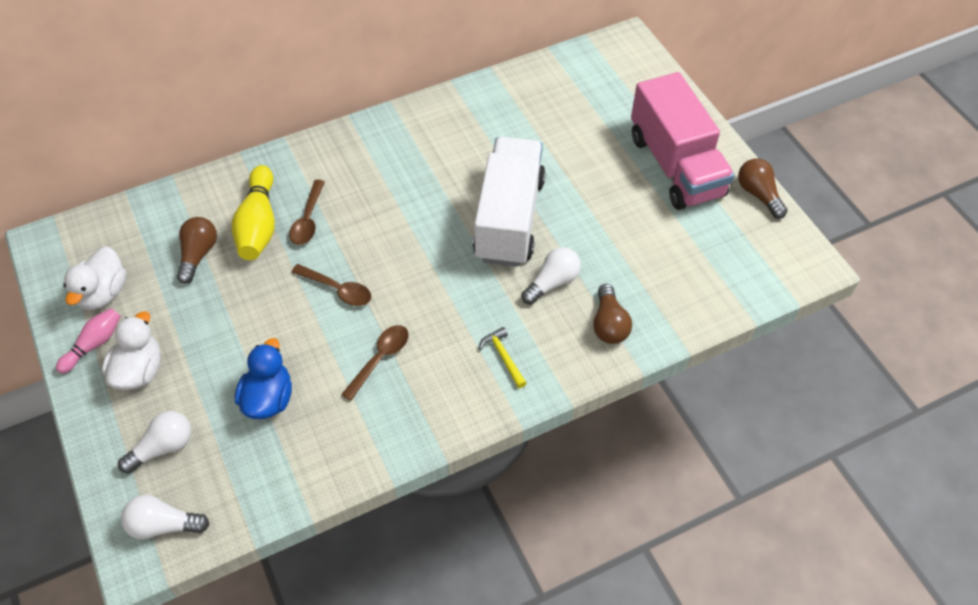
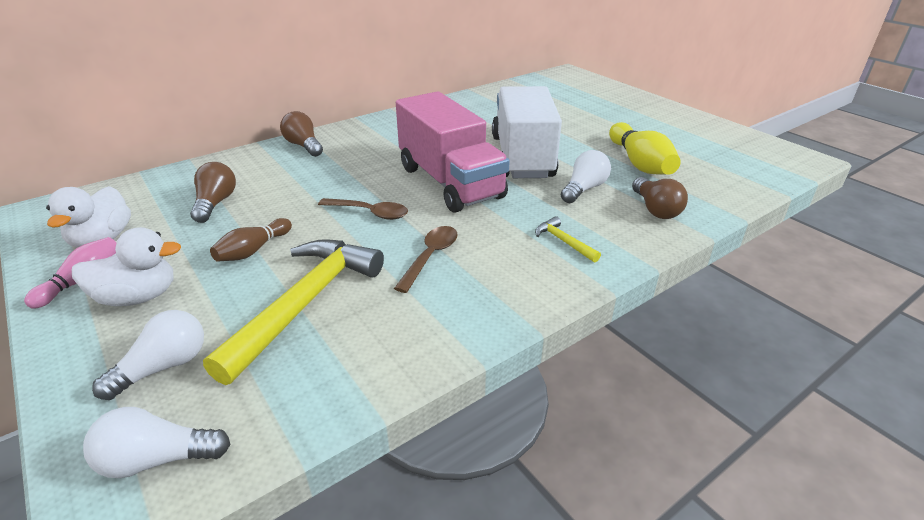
camera: 10 degrees left, 20 degrees down
white duck [102,311,161,390] -> white duck turned 75 degrees clockwise [72,227,181,306]
yellow bowling pin [232,165,275,260] -> yellow bowling pin moved to [609,122,681,175]
blue duck [235,338,292,419] -> yellow hammer [203,239,384,385]
brown spoon [289,180,325,245] -> none
pink truck [631,72,735,210] -> pink truck moved to [396,92,510,213]
brown light bulb [738,158,788,219] -> brown light bulb moved to [280,111,323,157]
none -> brown bowling pin [210,218,292,262]

